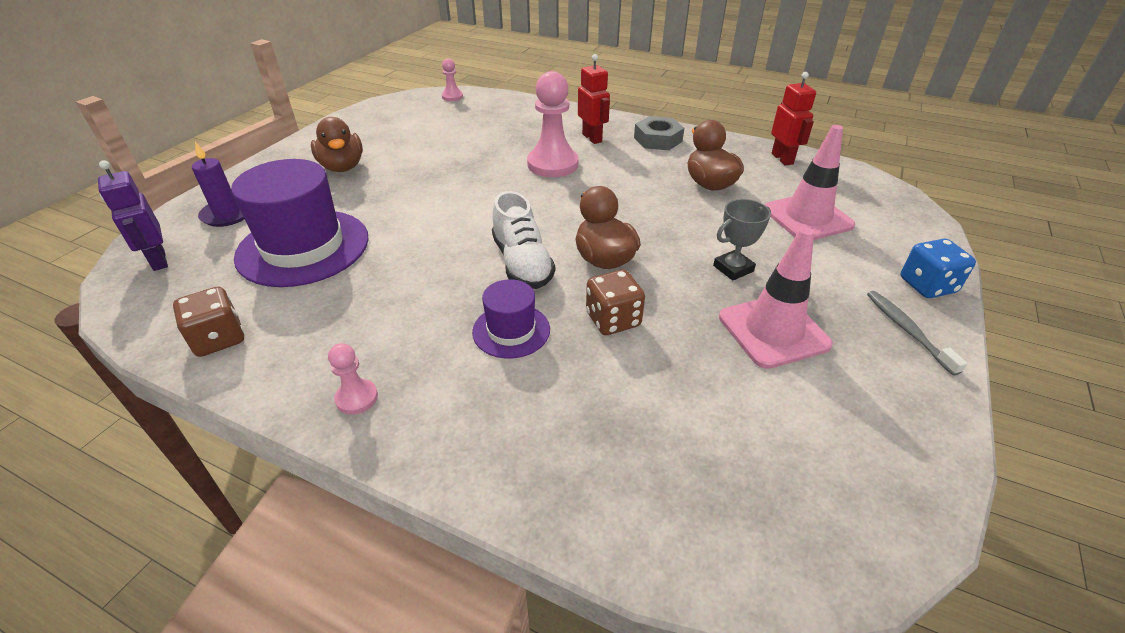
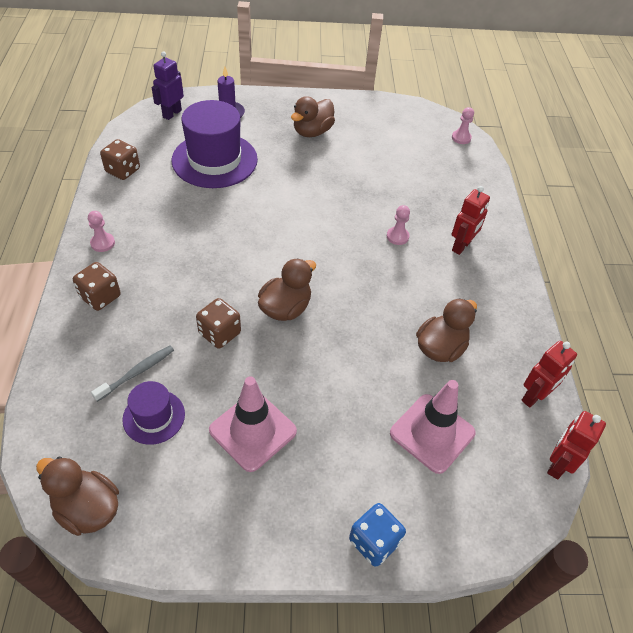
camera: 60 degrees right, 10 degrees up
purple hat [472,279,550,359] -> purple hat moved to [122,381,185,445]
white shoe [492,191,555,289] -> none
pink pawn [527,71,579,177] -> pink pawn [387,205,410,245], size x0.50
grey nut [634,116,684,150] -> none
grey trophy [713,199,771,281] -> none
grey toothbrush [867,291,968,376] -> grey toothbrush moved to [91,346,174,402]
none -> brown duck [36,457,119,536]
none -> brown dice [73,262,121,311]
none -> red robot [547,411,606,480]

